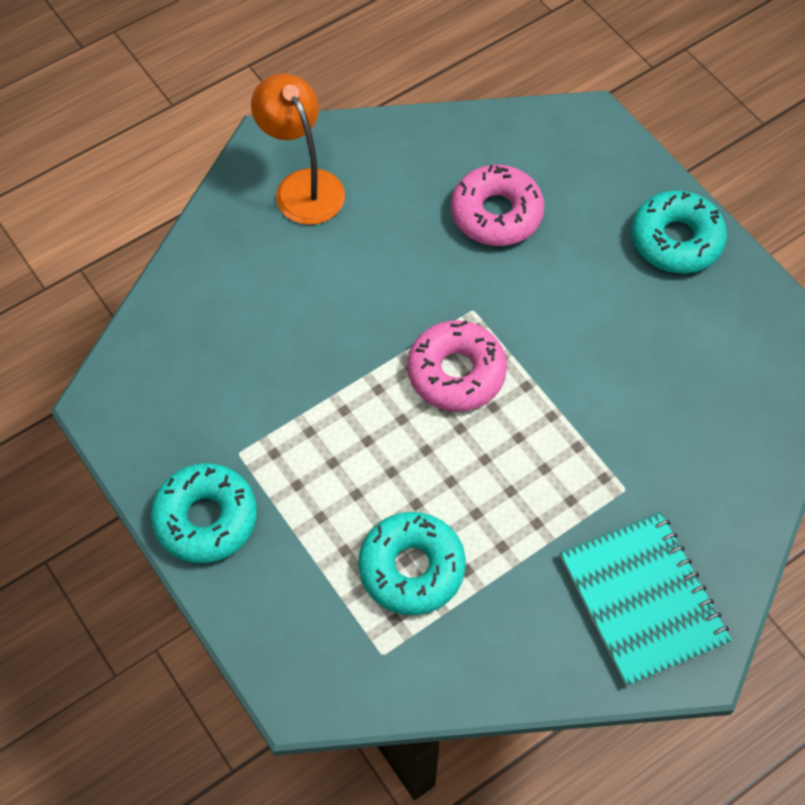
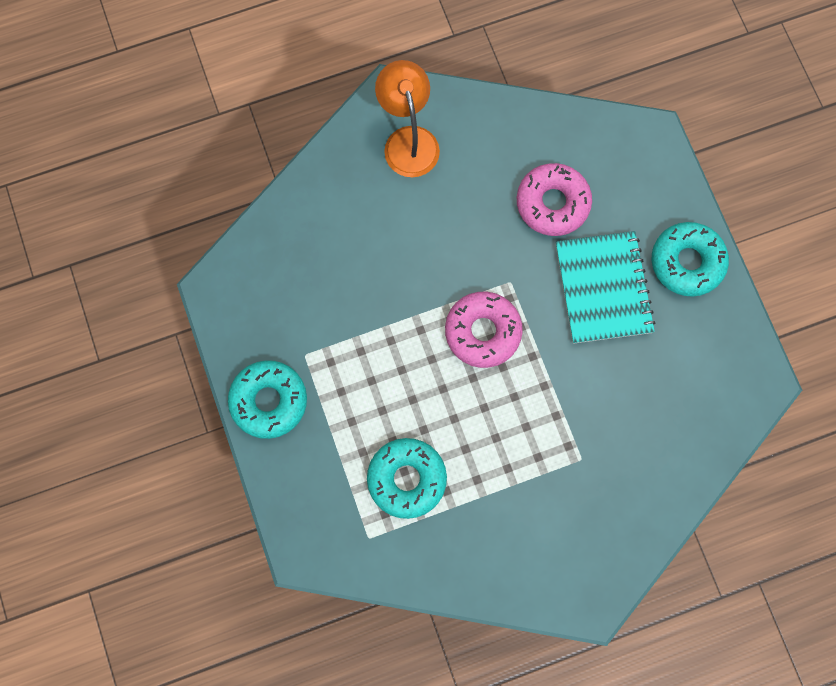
camera: 15 degrees right, 15 degrees up
turquoise notebook [560,512,732,687] -> turquoise notebook moved to [556,231,656,344]

